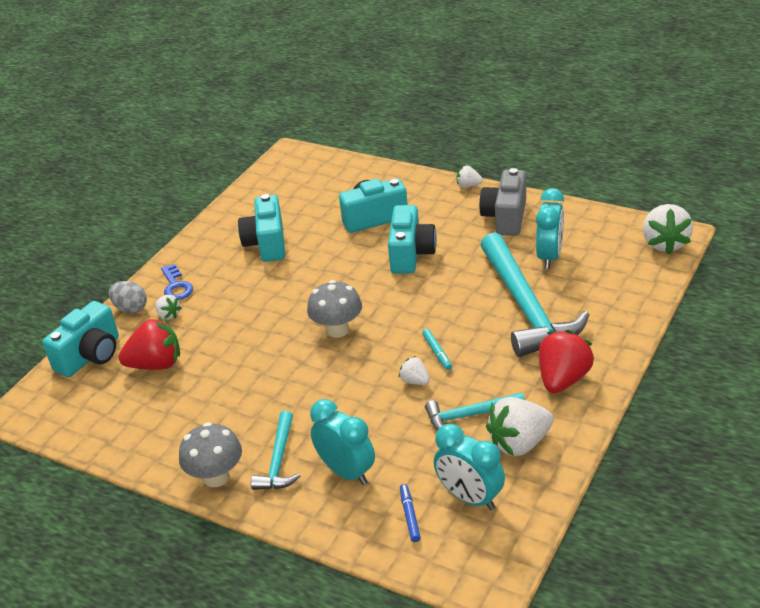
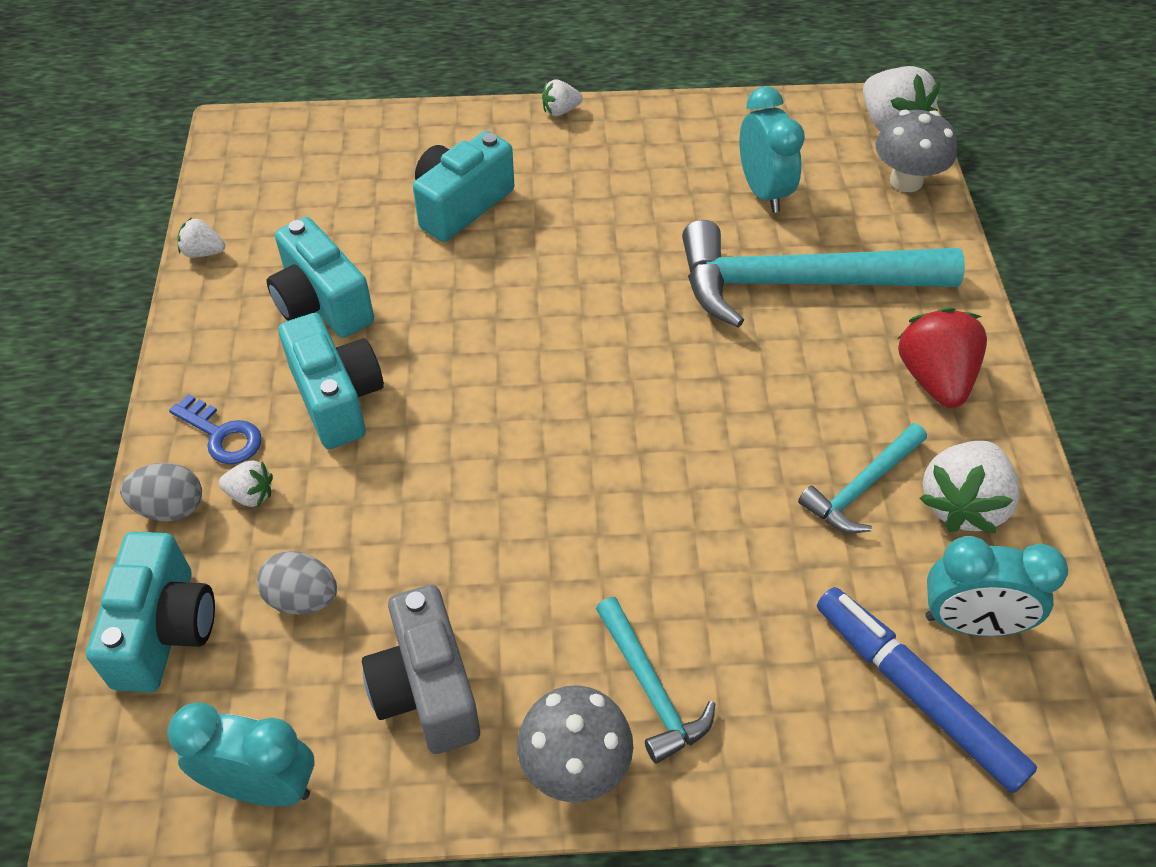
camera: 35 degrees left, 15 degrees up
red strawberry [118,318,180,370] -> grey egg [257,551,337,614]
grey mushroom [307,280,362,338] -> grey mushroom moved to [875,110,957,192]
turquoise clock [310,399,375,485] -> turquoise clock moved to [167,702,315,806]
turquoise camera [388,205,437,274] -> turquoise camera moved to [279,313,384,449]
white strawberry [399,356,430,385] -> white strawberry moved to [178,218,225,258]
blue marker [400,484,421,542] -> blue marker [817,587,1037,793], size x2.23
turquoise marker [422,329,452,370] -> none
grey camera [479,168,526,236] -> grey camera moved to [362,585,480,754]
turquoise hammer [481,233,589,357] -> turquoise hammer turned 135 degrees clockwise [682,220,965,328]

